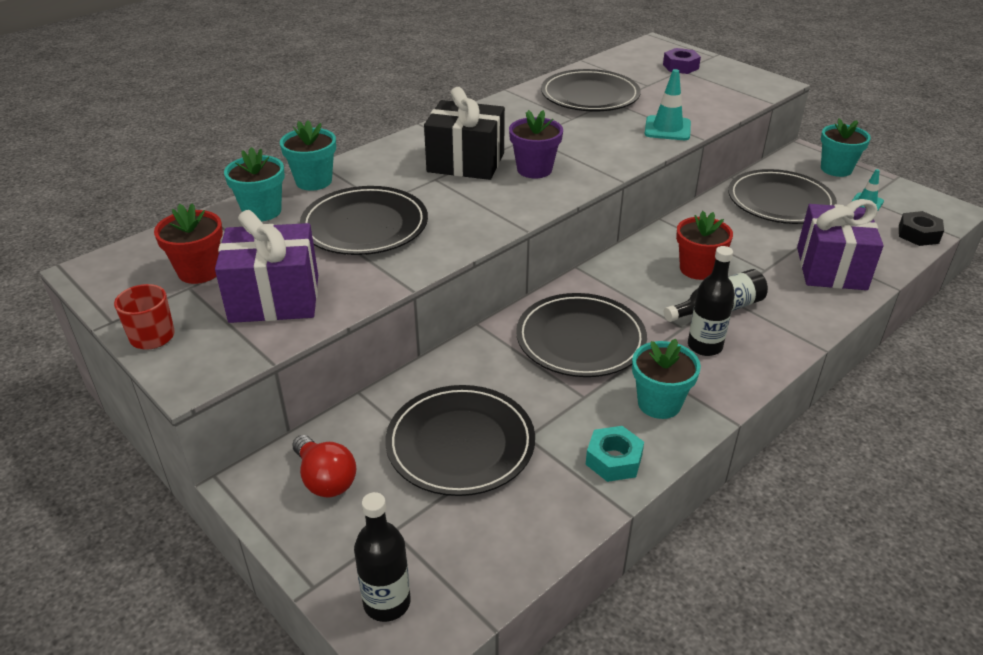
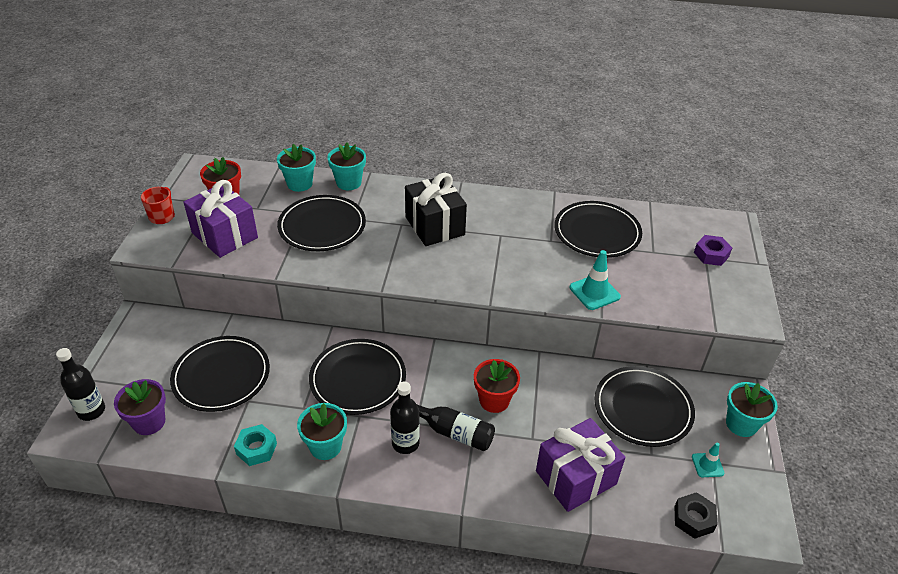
camera: 50 degrees right, 5 degrees up
red light bulb [292,435,356,497] -> none
purple flower pot [509,110,563,178] -> purple flower pot moved to [114,379,166,435]

